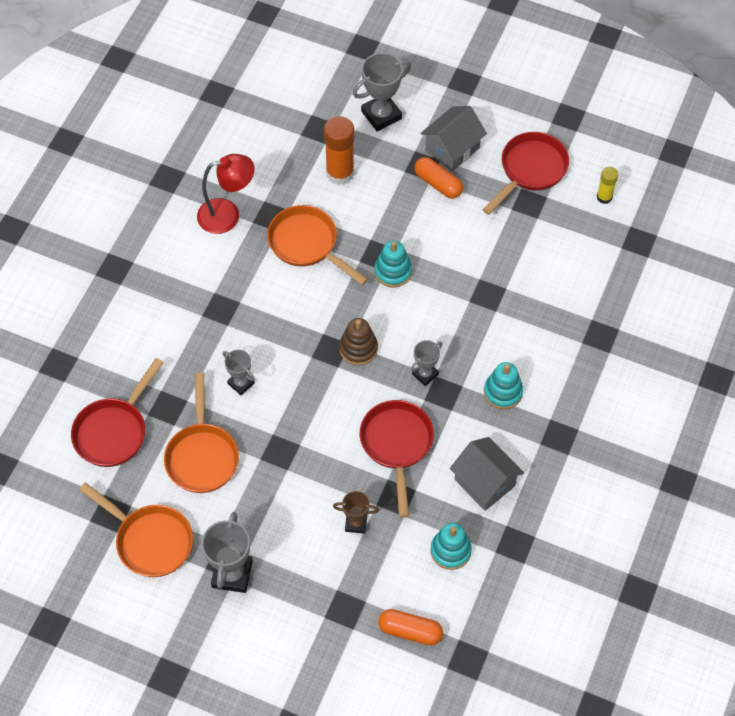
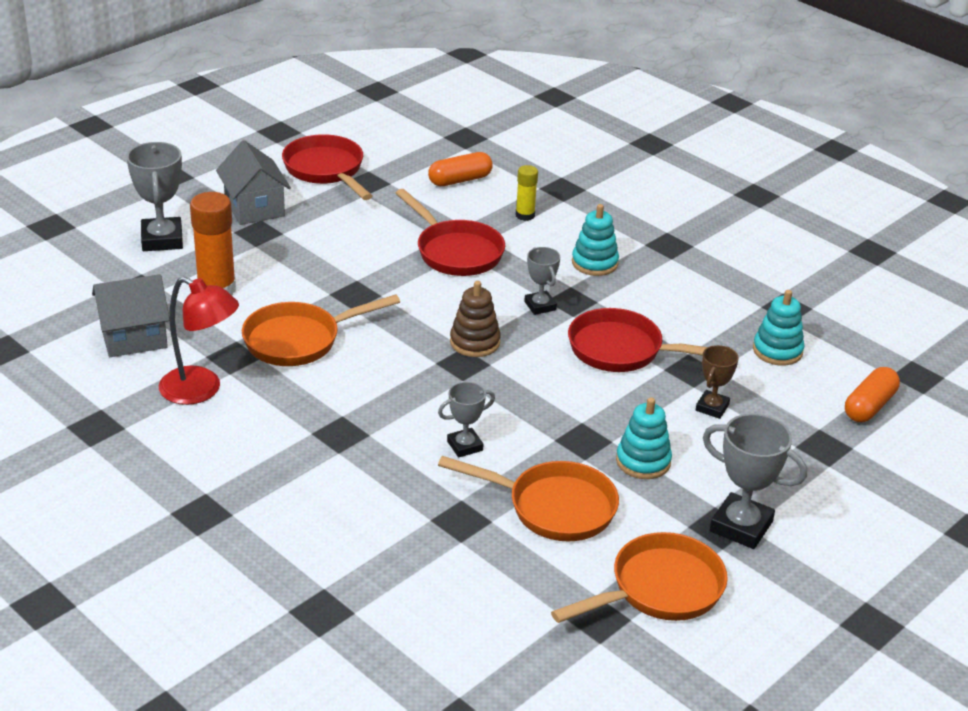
camera: 70 degrees left, 25 degrees down
red pan [71,358,164,467] -> red pan moved to [396,189,505,276]
red lamp [197,154,255,234] -> red lamp turned 105 degrees clockwise [159,277,239,405]
turquoise stacking toy [375,240,412,288] -> turquoise stacking toy moved to [616,397,672,479]
orange capsule [414,157,463,199] -> orange capsule moved to [428,152,493,186]
grey house [450,437,524,511] -> grey house moved to [92,274,169,357]
yellow glue stick [597,167,618,204] -> yellow glue stick moved to [516,165,538,221]

